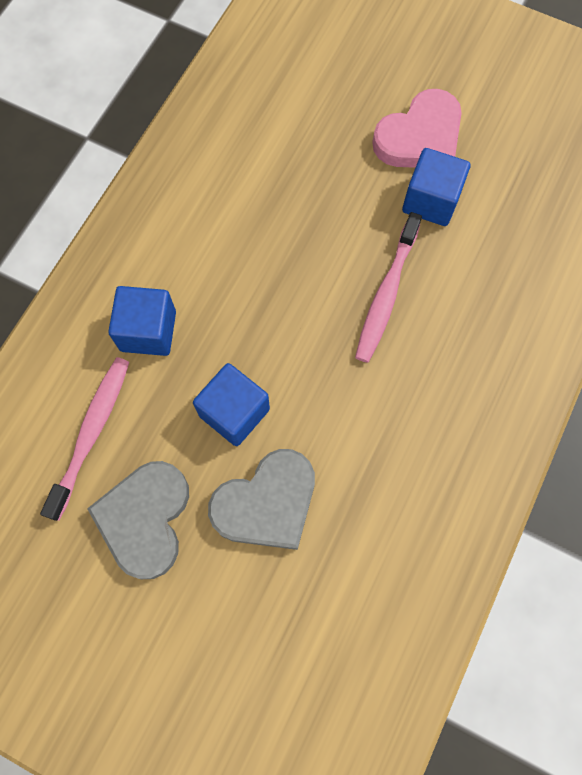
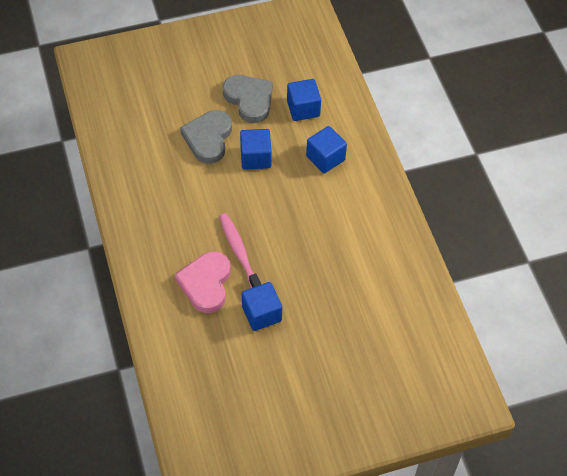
camera: 135 degrees right, 15 degrees down
pink toothbrush [40,357,129,521] -> blue cube [287,79,321,121]
pink heart [372,89,462,168] -> pink heart moved to [175,251,231,313]

